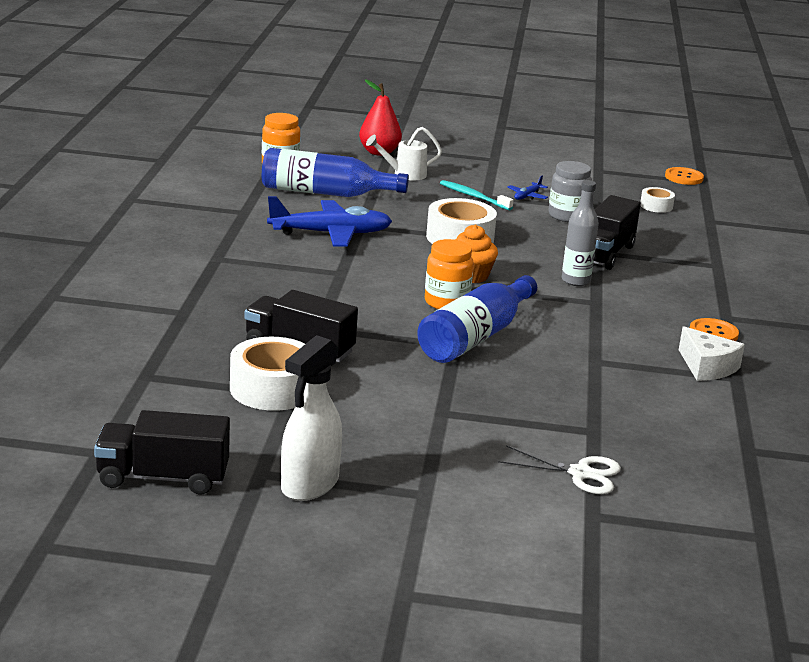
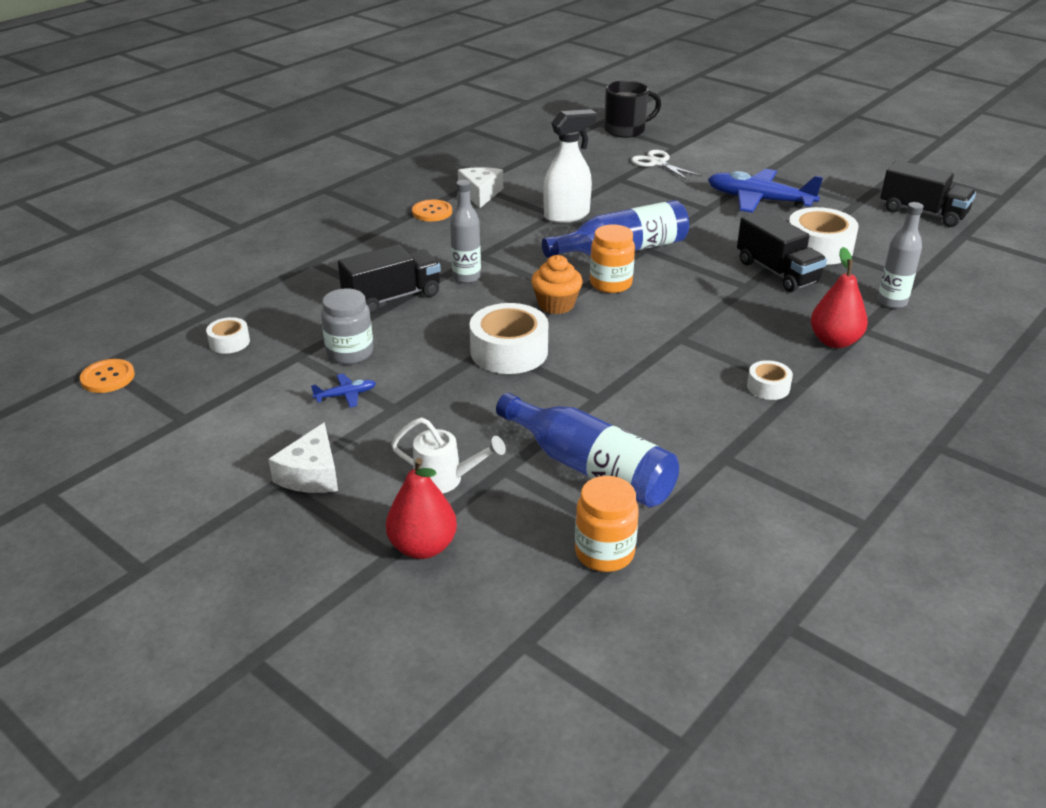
camera: 145 degrees left, 10 degrees up
blue plane [267,196,392,246] -> blue plane moved to [708,169,823,213]
white spray bottle [281,335,342,501] -> white spray bottle moved to [543,109,597,223]
turquoise toothbrush [440,180,514,210] -> none
none -> white cheese [268,422,338,493]
none -> black mug [605,80,661,138]
none -> white tape [747,360,793,400]
none -> red pear [811,247,868,348]
none -> grey bottle [878,202,924,309]

